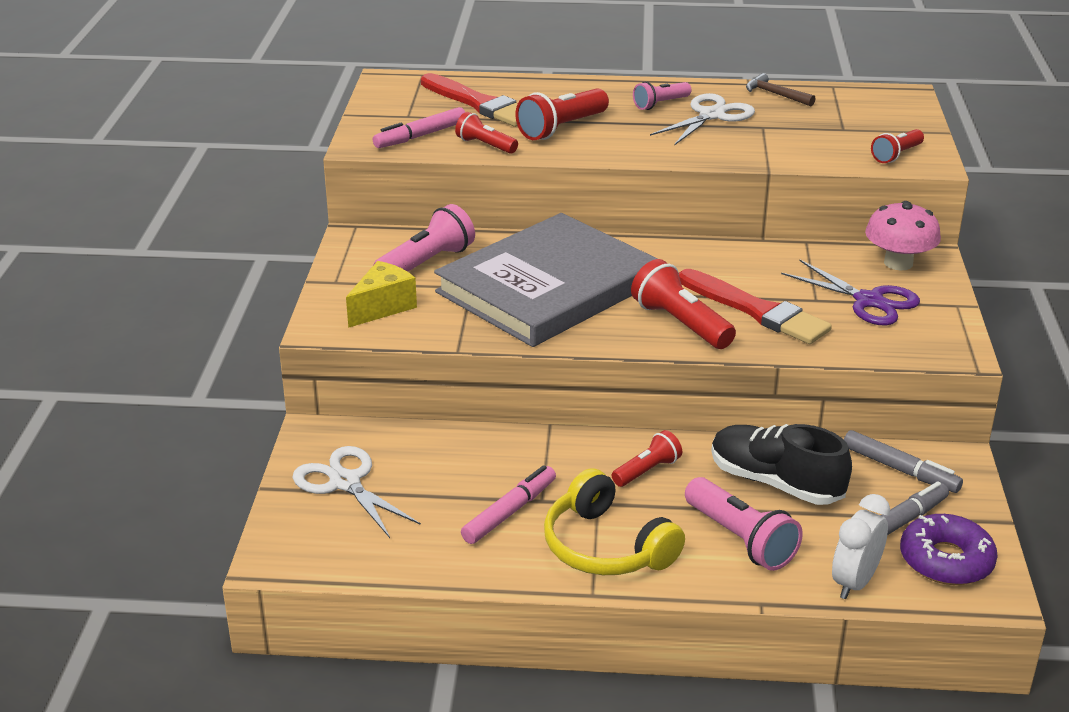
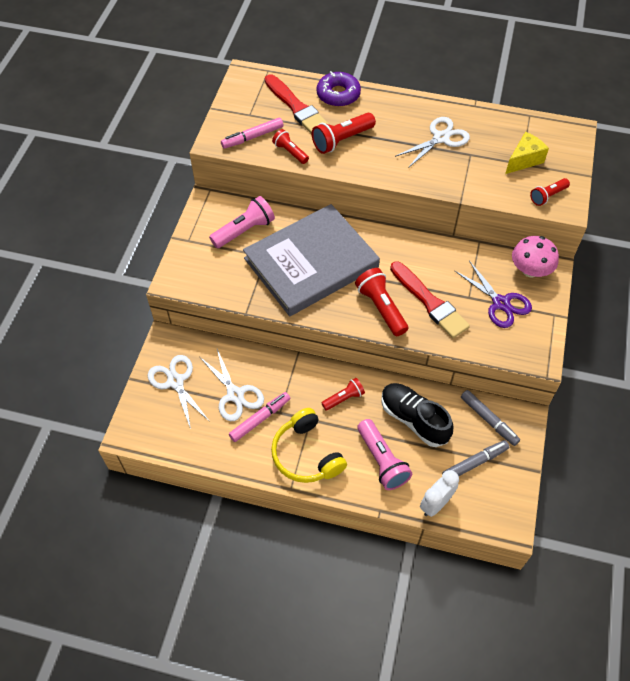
camera: 10 degrees right, 25 degrees up
yellow cheese [346,261,417,328] -> yellow cheese moved to [505,132,549,174]
pink flashlight [633,82,691,110] -> none
brown hammer [746,73,815,106] -> none
purple donut [900,514,998,585] -> purple donut moved to [317,71,361,107]
none -> white scissors [200,349,264,421]

